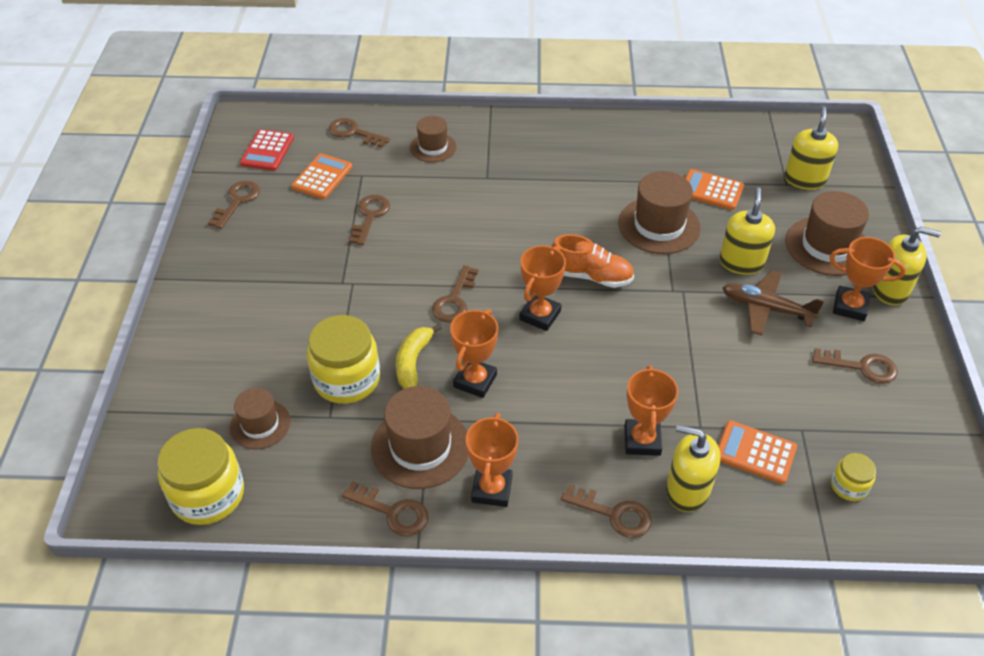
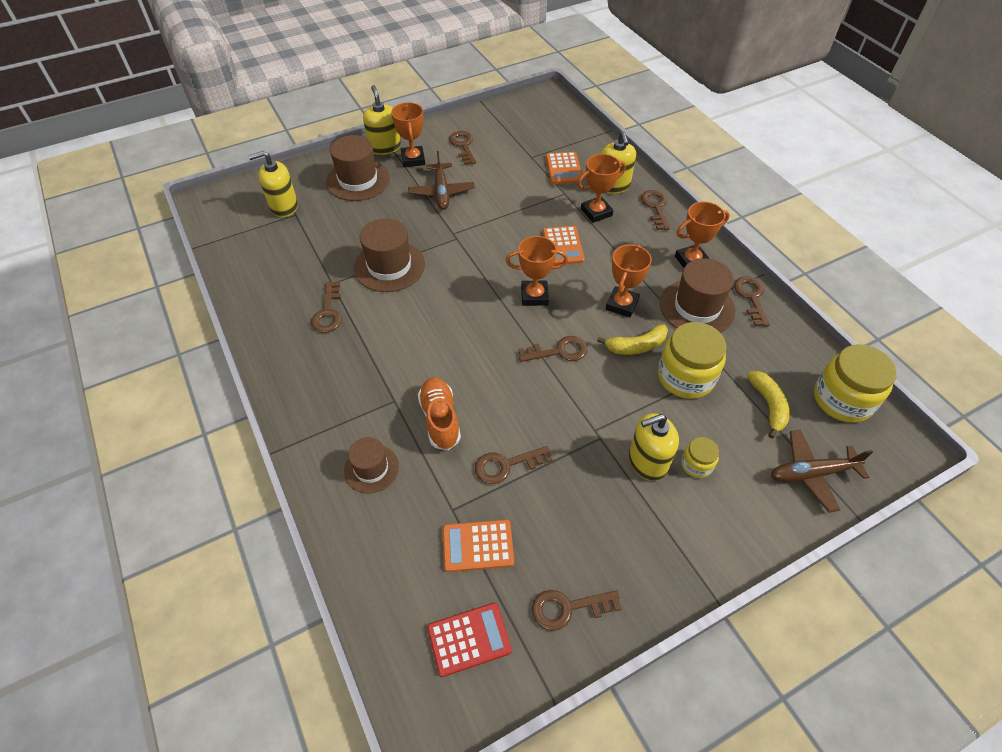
camera: 120 degrees left, 5 degrees up
brown hat [230,388,290,449] -> yellow banana [747,371,790,439]
brown key [329,118,390,148] -> brown key moved to [311,282,342,333]
orange trophy [450,309,498,398] -> orange trophy turned 60 degrees counterclockwise [606,244,652,317]
orange shoe [551,234,634,288] -> orange shoe moved to [418,378,461,450]
orange calculator [685,169,744,210] -> orange calculator moved to [543,226,585,265]
yellow soap dispenser [719,187,775,275] -> yellow soap dispenser moved to [629,413,679,481]
yellow jar [831,453,876,501] -> yellow jar moved to [681,437,719,478]
none -> brown plane [771,430,873,512]

